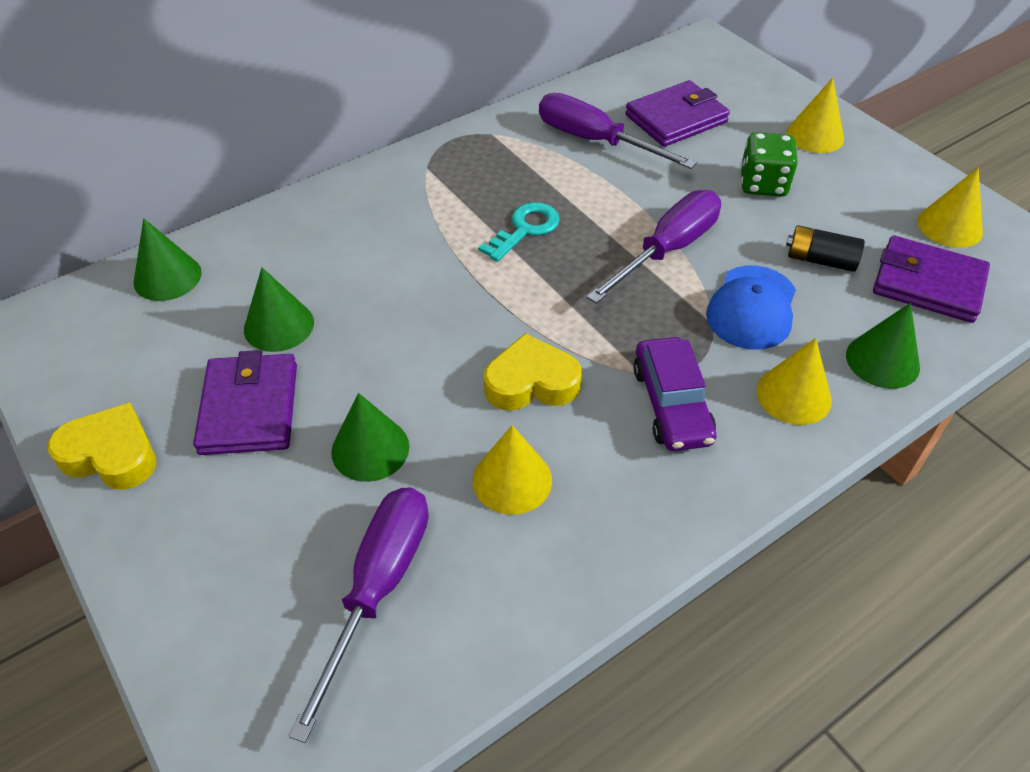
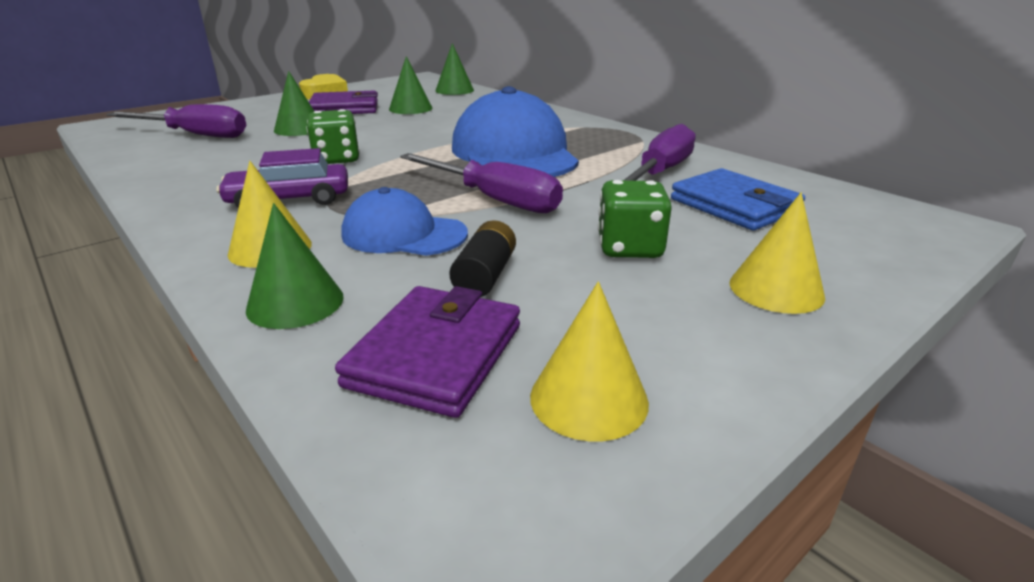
camera: 85 degrees right, 20 degrees down
yellow cone [473,425,552,515] -> none
turquoise key [478,202,560,262] -> blue cap [452,86,579,177]
yellow heart [484,333,582,411] -> green dice [306,109,360,164]
purple wallet [625,80,730,147] -> blue wallet [671,168,805,231]

